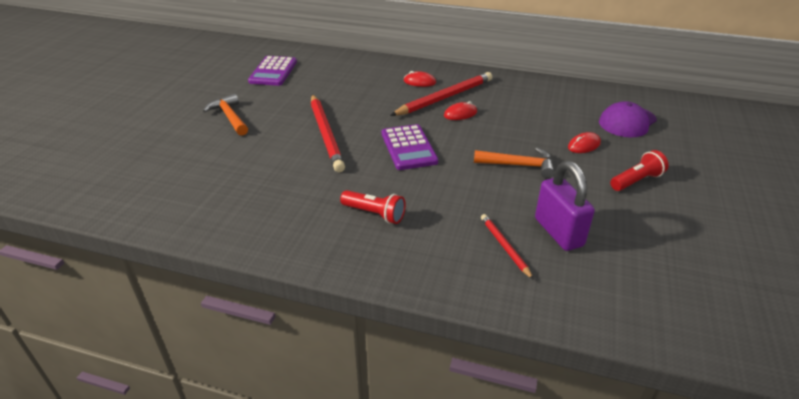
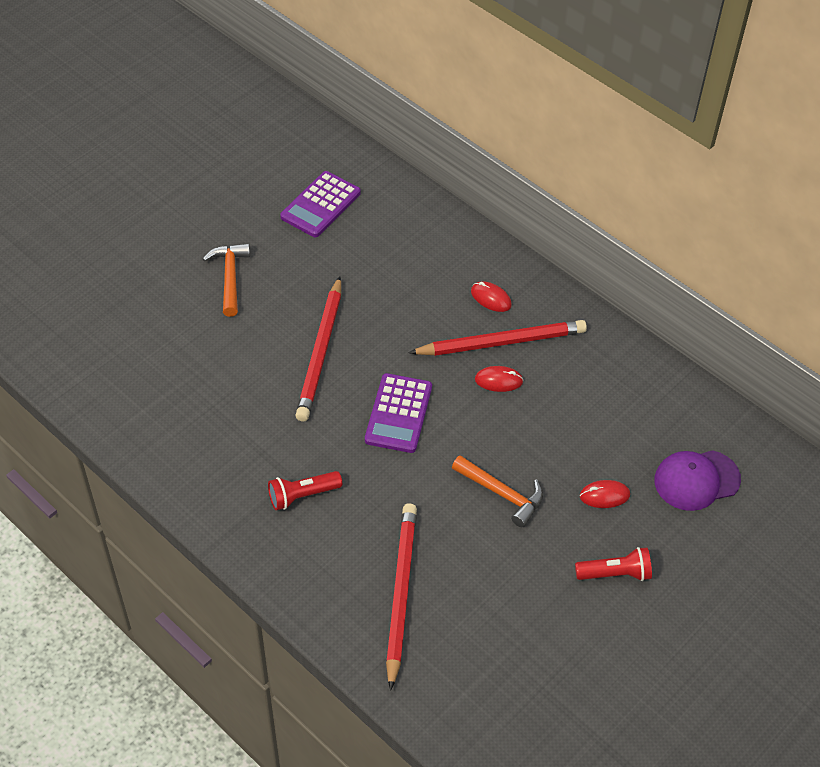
camera: 25 degrees right, 15 degrees up
red flashlight [340,190,406,224] -> red flashlight turned 105 degrees clockwise [268,471,342,510]
red pencil [481,214,534,280] -> red pencil [386,503,417,691], size x1.94
purple padlock [535,161,595,251] -> none

